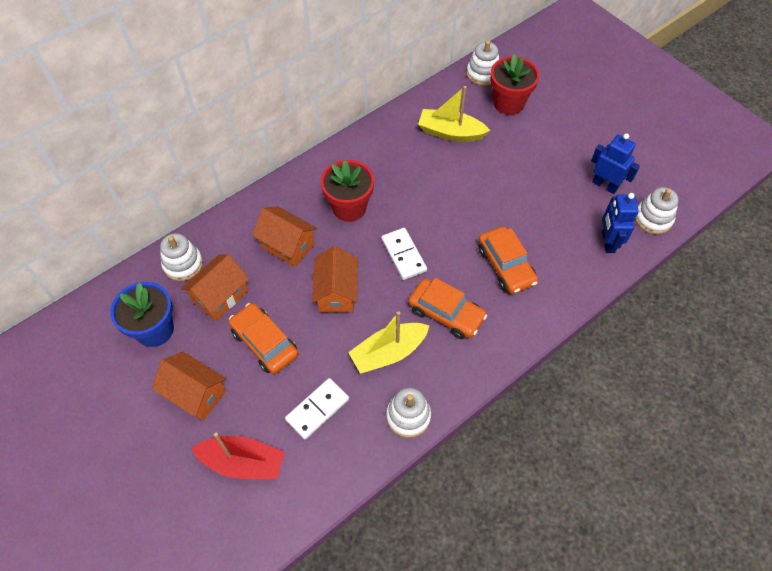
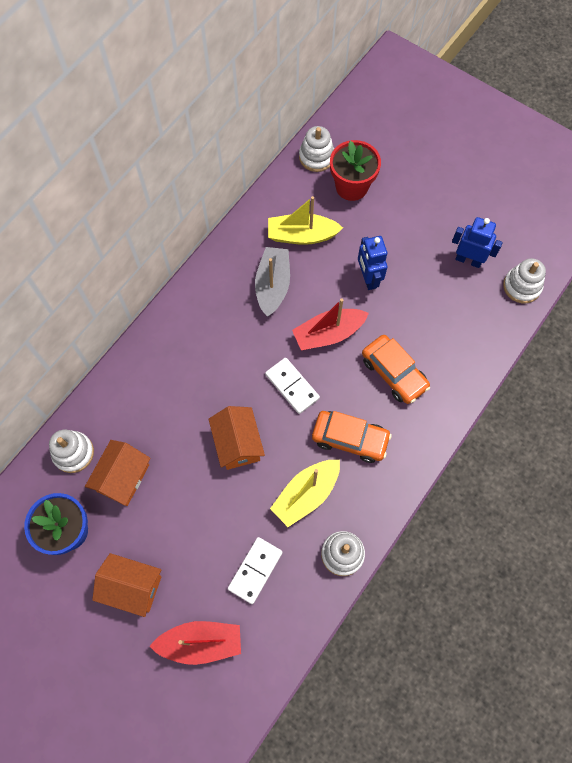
camera: 15 degrees left, 10 degrees up
orange car [229,303,298,374] -> none
orange house [252,206,317,267] -> none
red flower pot [321,160,374,222] -> none
blue robot [602,193,639,253] -> blue robot moved to [358,236,387,290]
none -> grey boat [255,247,290,317]
none -> red boat [292,298,369,350]

